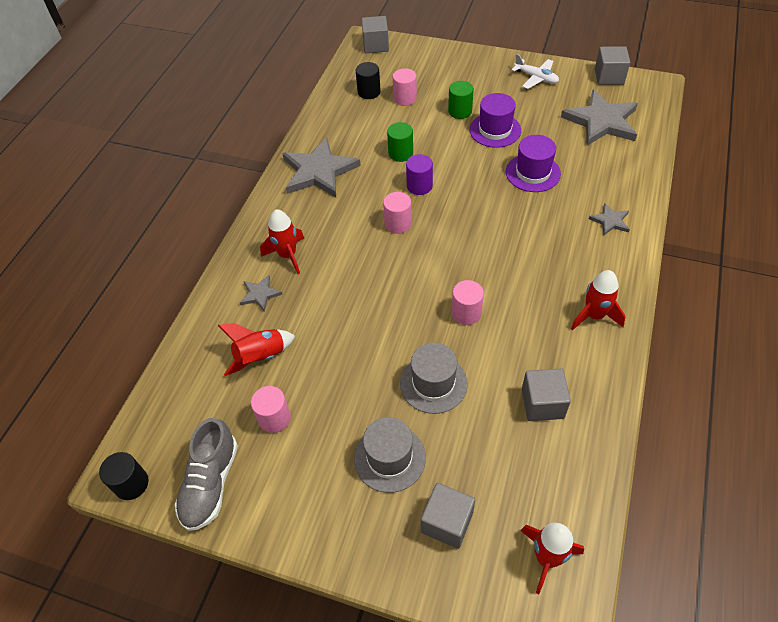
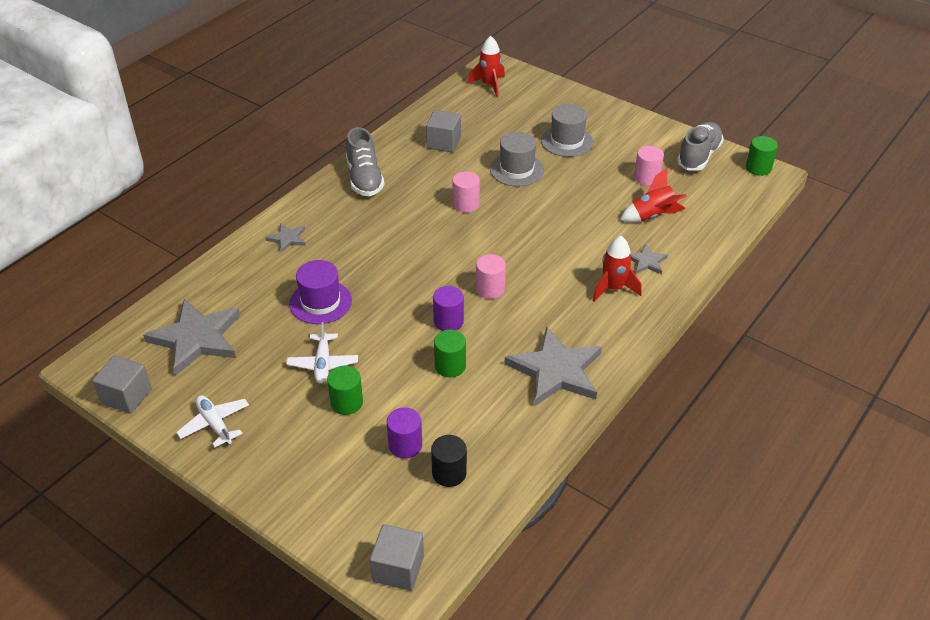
camera: 165 degrees left, 10 degrees down
black cylinder [99,452,149,500] -> green cylinder [746,136,778,176]
pink cylinder [393,68,417,106] -> purple cylinder [387,407,422,459]
grey cube [421,483,475,549] -> none
purple hat [469,93,521,148] -> white plane [286,322,358,383]
red rocket [571,270,626,330] -> grey shoe [346,127,384,196]

